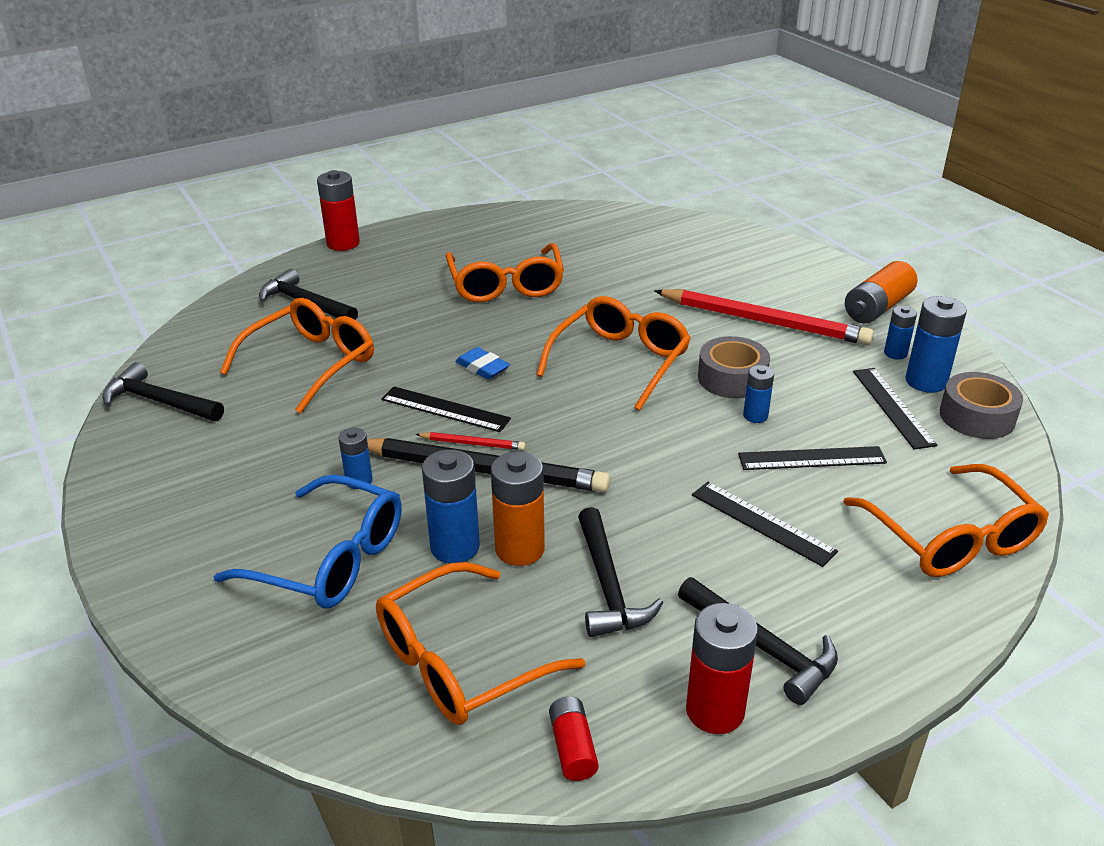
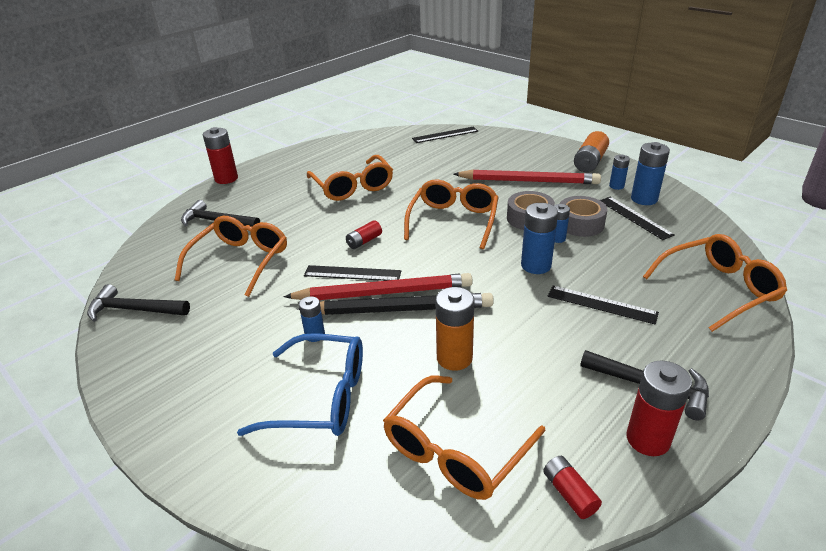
camera: 15 degrees left, 0 degrees up
red pencil [415,432,526,450] -> red pencil [283,273,473,300], size x2.32
blue battery [422,449,480,563] -> blue battery moved to [521,203,558,274]
blue eraser [455,347,510,379] -> red battery [346,220,382,249]
black hammer [578,507,663,637] -> none
black ruler [738,446,887,470] -> black ruler moved to [412,127,478,143]
orange glasses [843,464,1049,577] -> orange glasses turned 75 degrees counterclockwise [643,234,787,332]
grey tape [940,372,1023,439] -> grey tape moved to [560,196,607,237]

